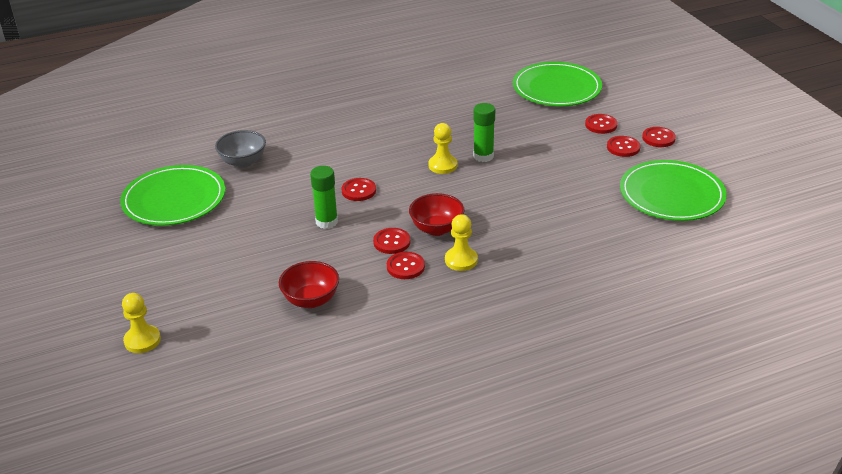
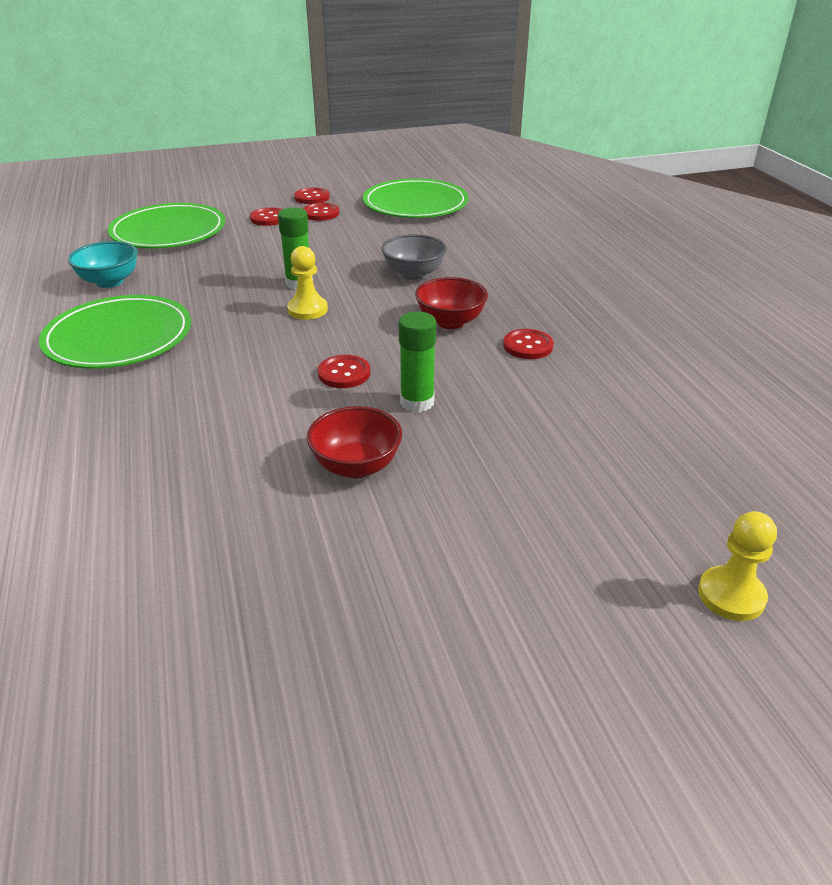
camera: 85 degrees left, 0 degrees up
green plate [120,165,225,226] -> green plate moved to [39,295,191,369]
grey bowl [215,130,266,168] -> grey bowl moved to [381,234,447,280]
red bowl [279,261,339,308] -> red bowl moved to [307,406,402,478]
red button [373,228,410,254] -> none
yellow pawn [445,214,478,271] -> none
none -> turquoise bowl [68,241,138,288]

